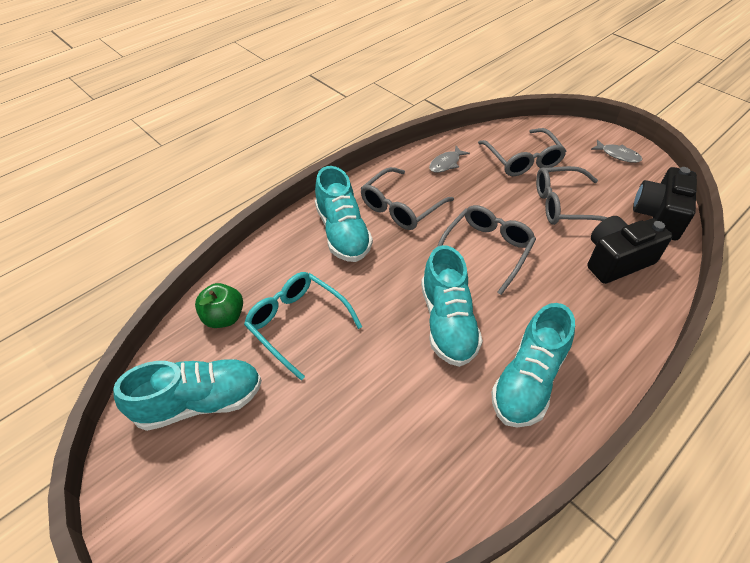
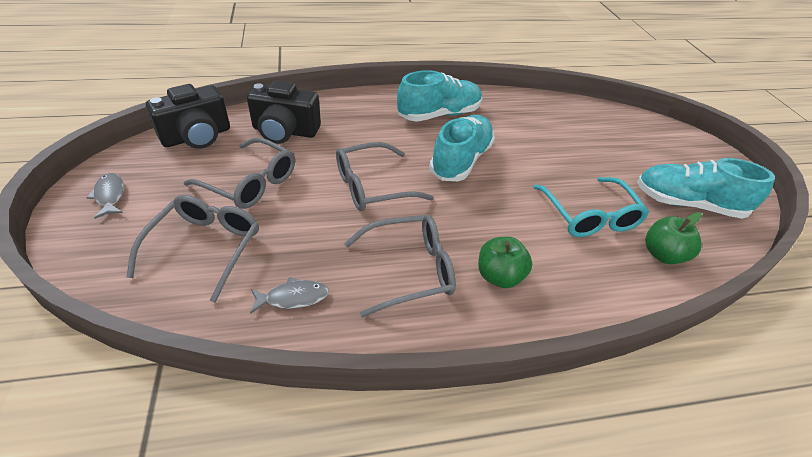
camera: 150 degrees left, 5 degrees down
turquoise shoe [315,166,373,262] -> green apple [478,237,532,288]

